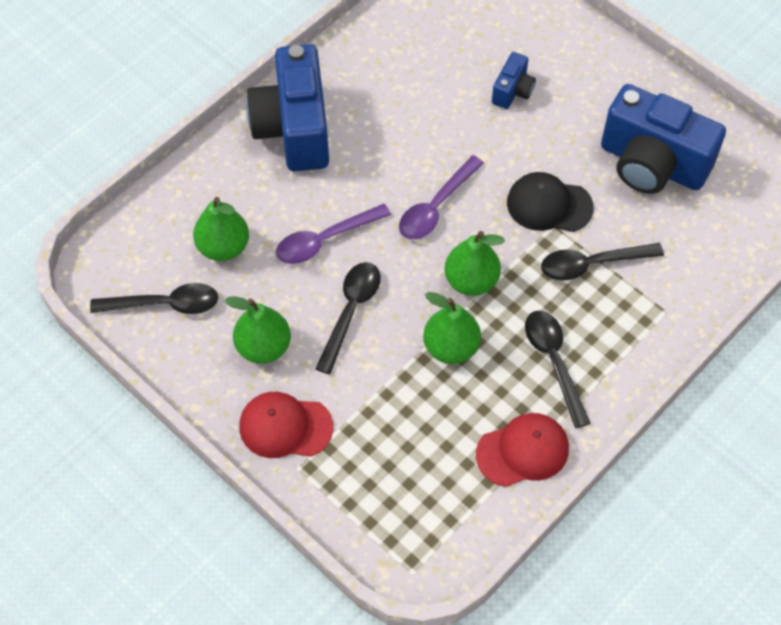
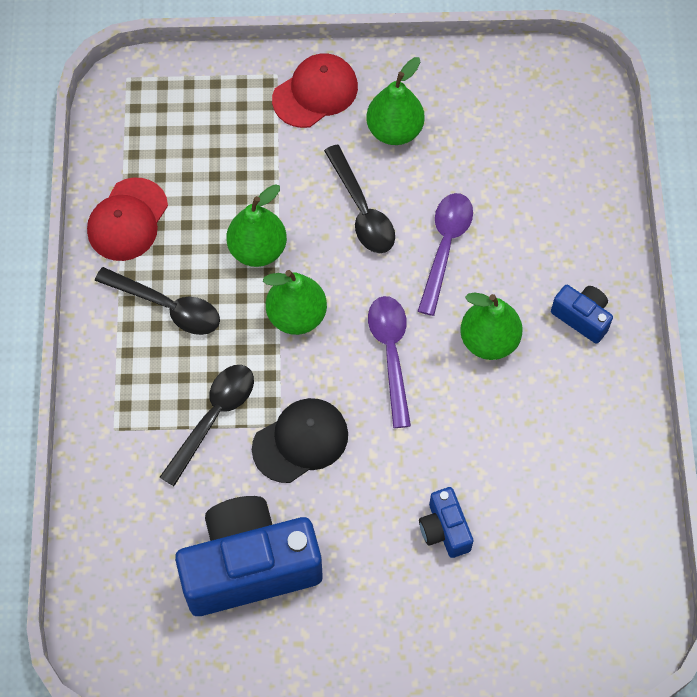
camera: 135 degrees right, 5 degrees up
black spoon [90,283,218,314] -> none
green pear [193,197,249,261] -> green pear moved to [460,293,523,360]
blue camera [246,44,329,171] -> blue camera [551,285,613,344], size x0.46

